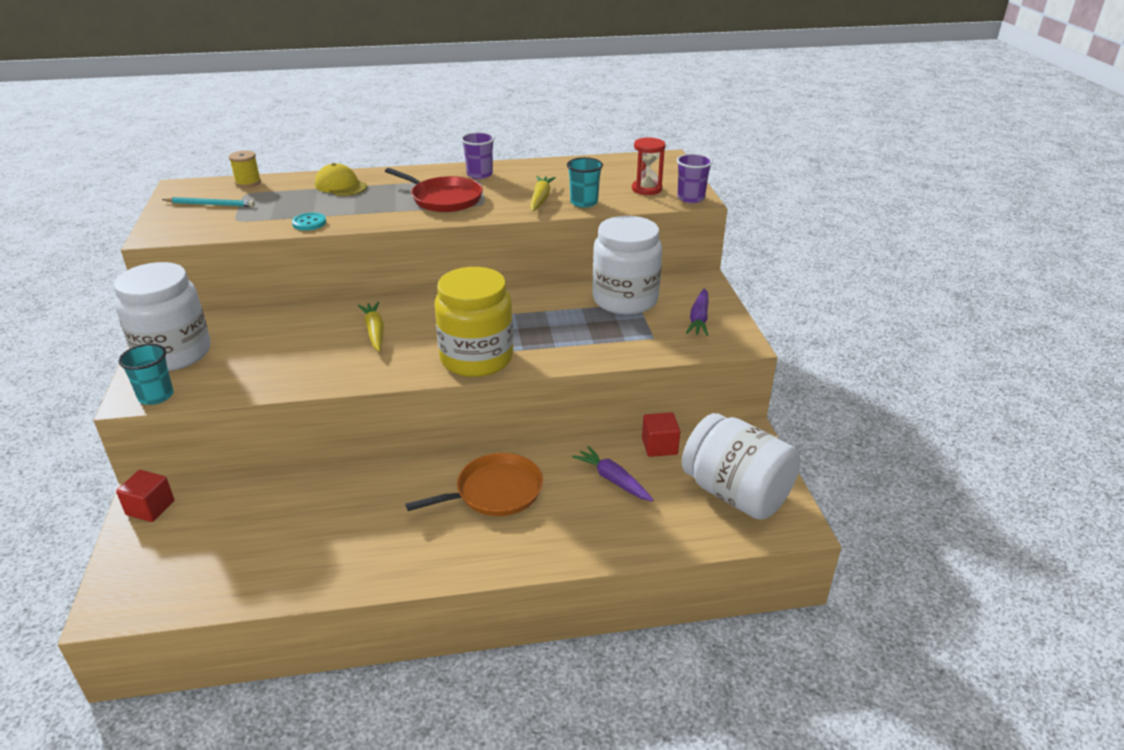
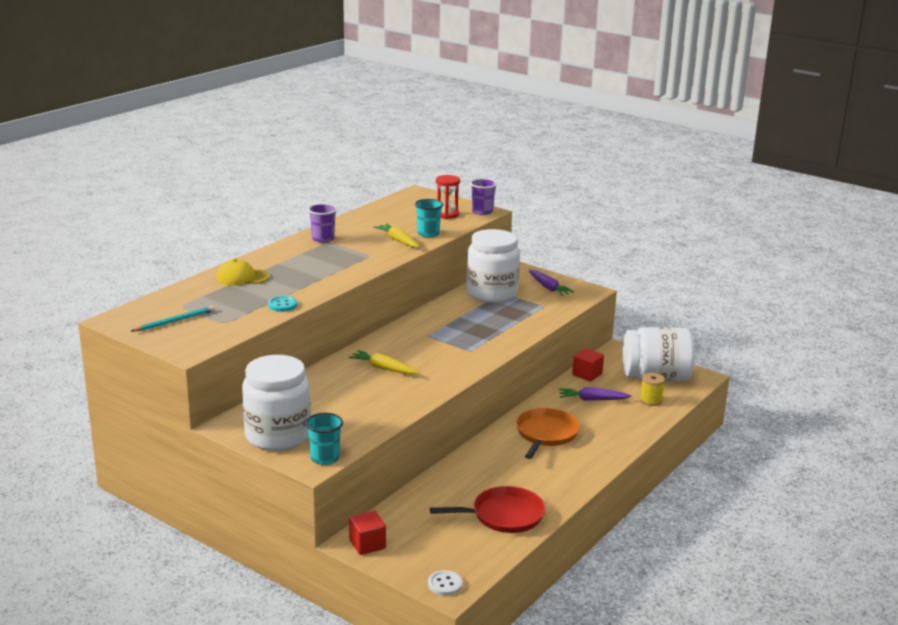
camera: 45 degrees left, 10 degrees down
yellow spool [229,150,261,187] -> yellow spool moved to [640,373,665,406]
red pan [385,168,483,212] -> red pan moved to [430,486,546,533]
yellow jar [434,267,513,377] -> none
none -> white button [428,570,462,596]

